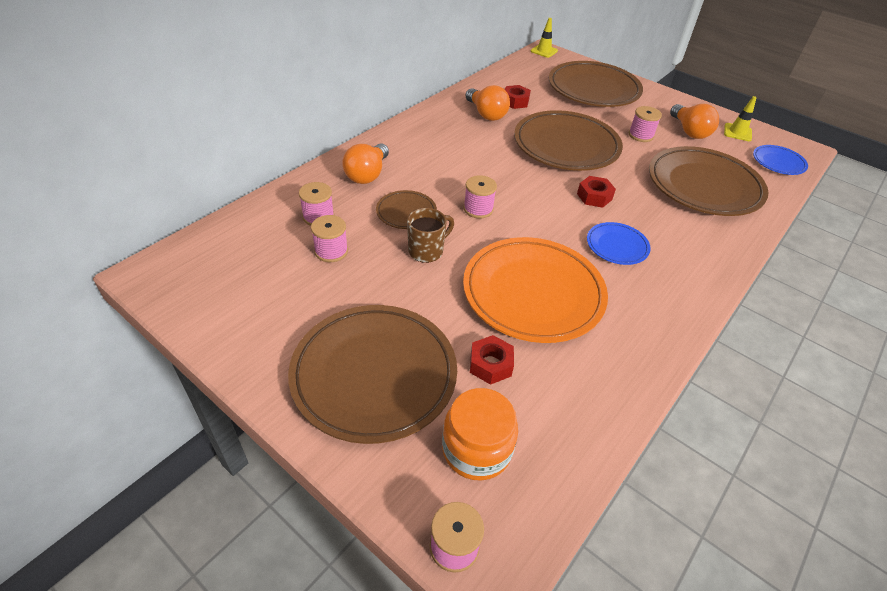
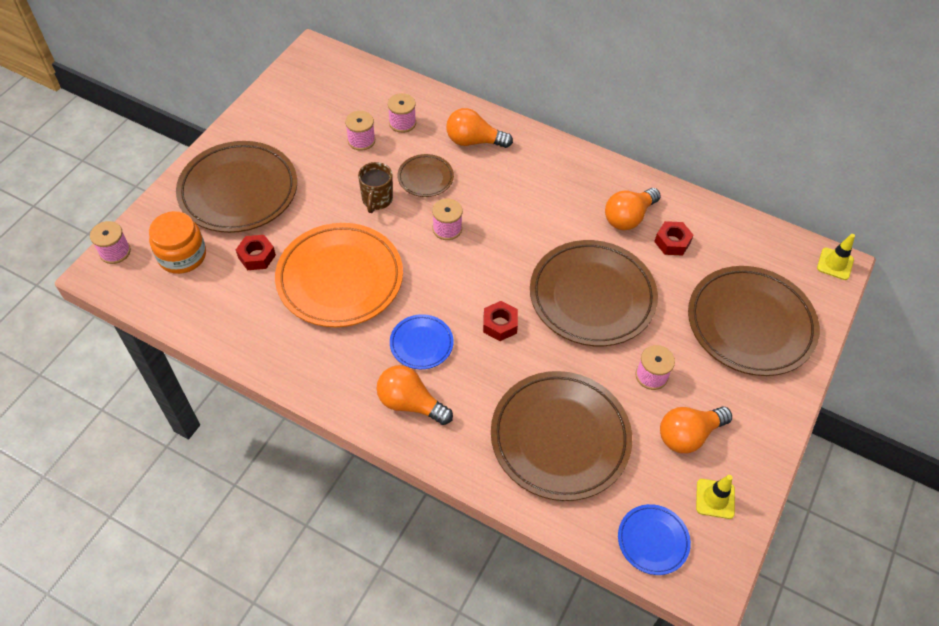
camera: 80 degrees right, 10 degrees up
brown mug [407,208,454,263] -> brown mug turned 60 degrees clockwise [358,162,393,213]
none -> orange light bulb [377,365,453,425]

